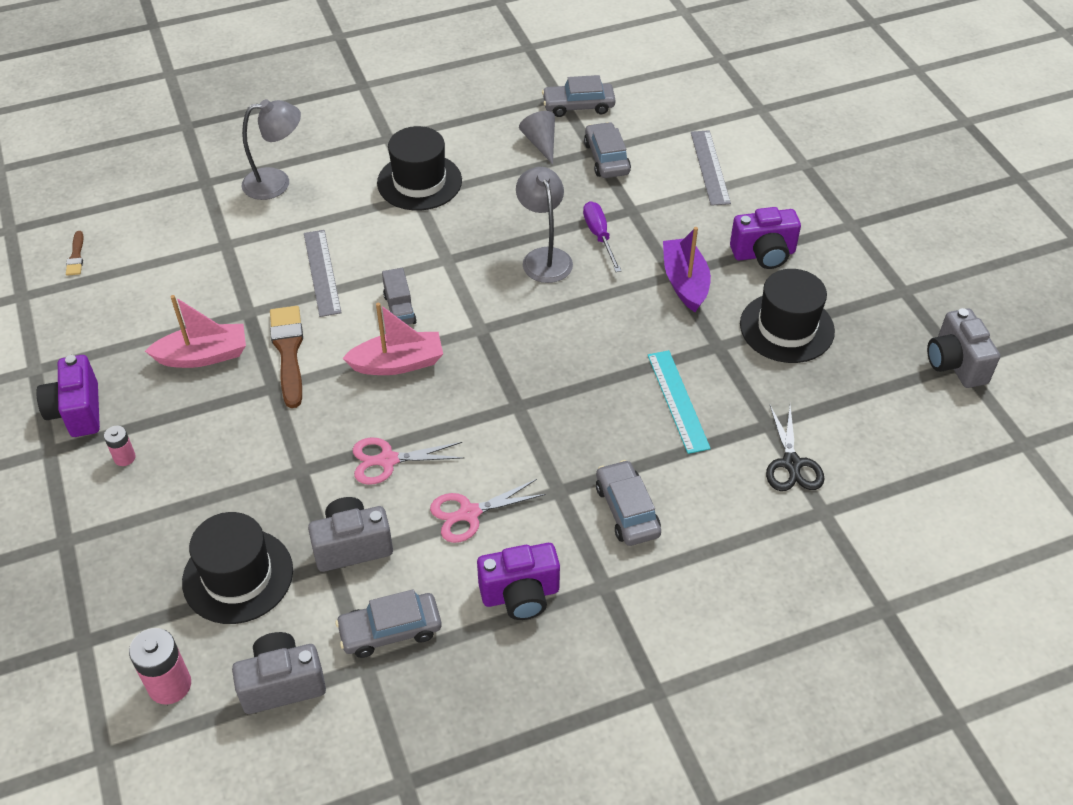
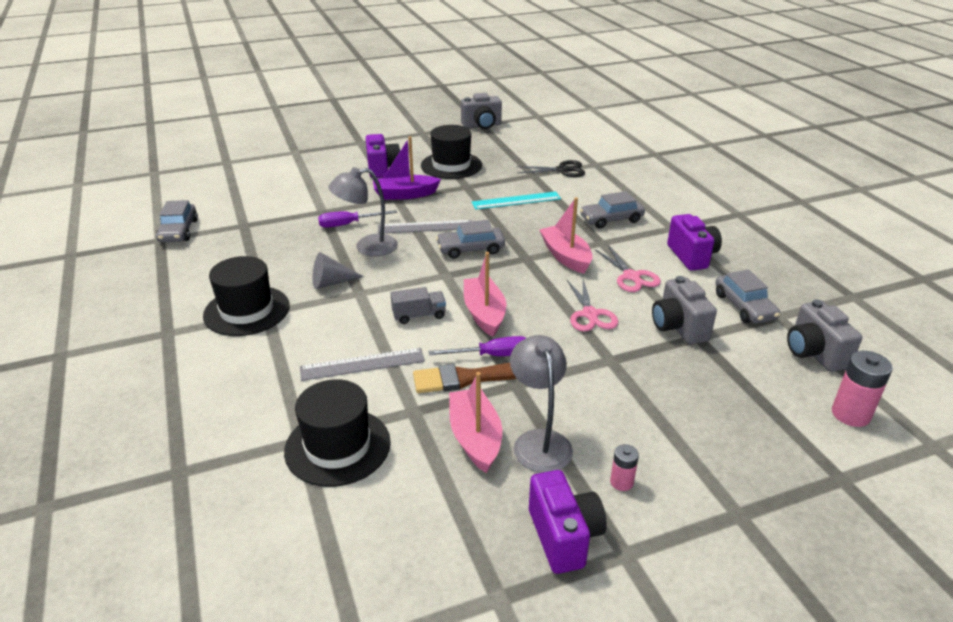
camera: 90 degrees left, 15 degrees down
purple camera [36,355,100,437] -> purple camera turned 90 degrees counterclockwise [529,470,607,574]
brown brush [66,231,83,276] -> none
black hat [182,512,293,624] -> black hat moved to [284,379,391,487]
grey lamp [241,99,301,200] -> grey lamp moved to [510,335,573,473]
grey cone [519,111,555,165] -> grey cone moved to [312,252,364,289]
grey car [584,122,631,178] -> grey car moved to [436,220,505,259]
grey ruler [691,130,731,206] -> grey ruler moved to [378,220,472,234]
none -> purple screwdriver [429,336,526,356]
none -> pink boat [539,197,593,274]

